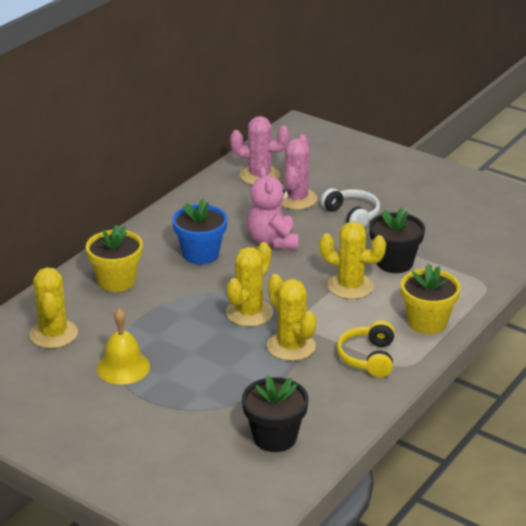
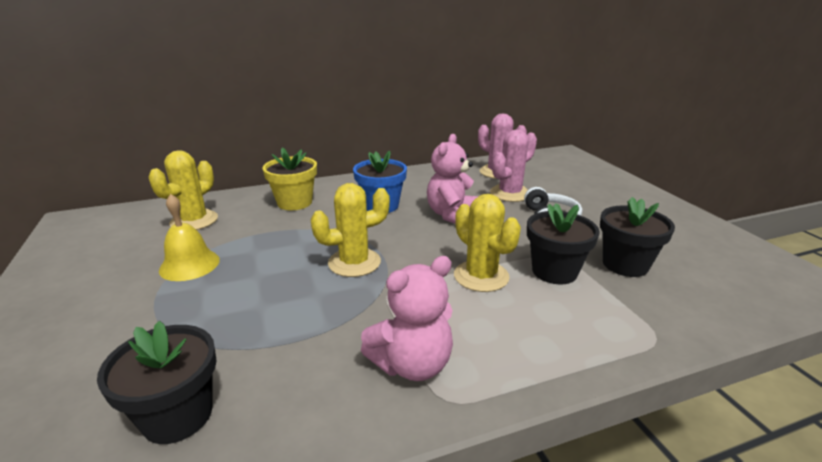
camera: 35 degrees right, 5 degrees down
yellow cactus [267,274,316,361] -> none
yellow headphones [337,321,395,378] -> pink teddy bear [361,256,453,381]
yellow flower pot [401,263,461,334] -> none
none -> black flower pot [600,197,675,277]

